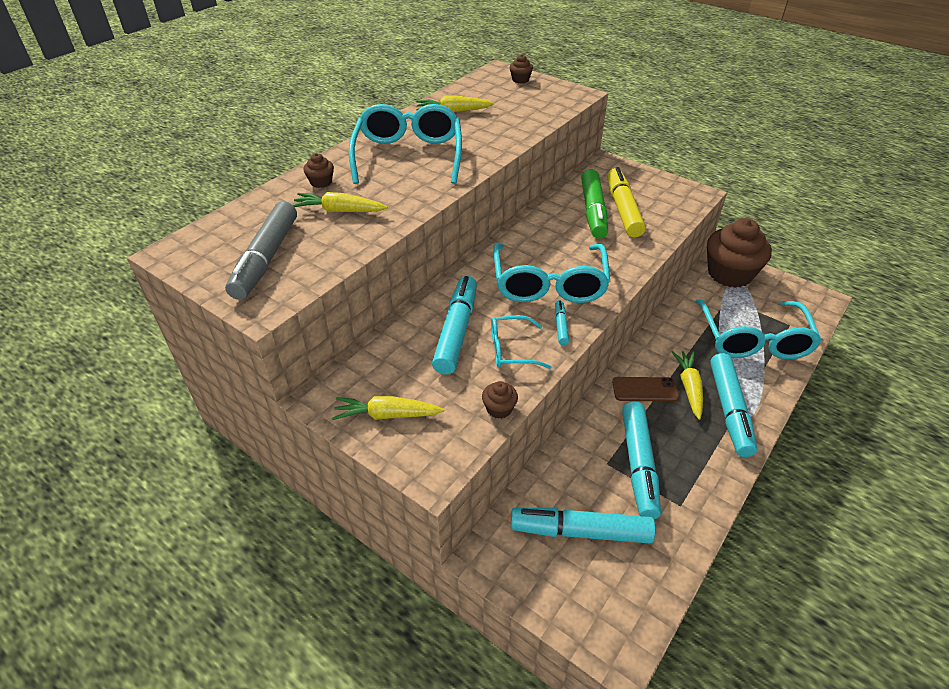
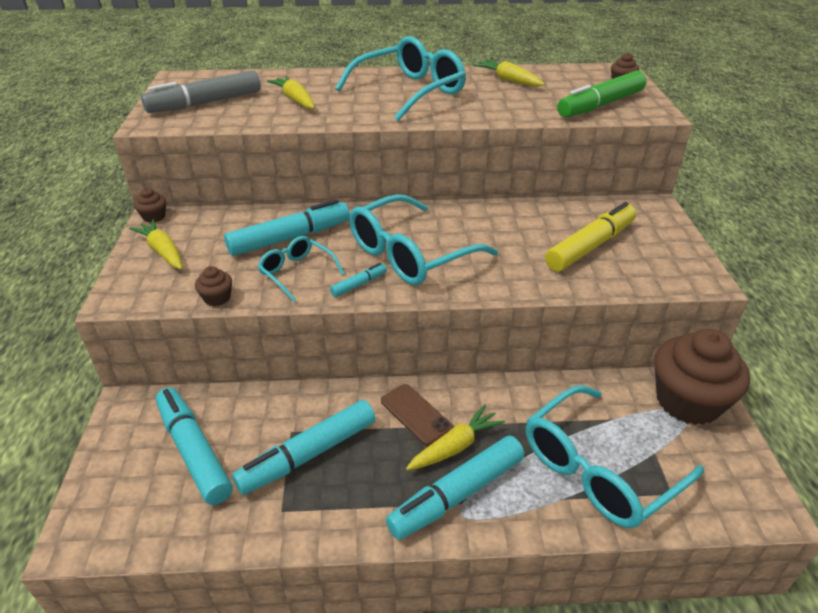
camera: 50 degrees right, 5 degrees down
brown cupcake [303,153,334,188] -> brown cupcake moved to [134,188,166,223]
green marker [581,169,608,239] -> green marker moved to [557,70,647,117]

